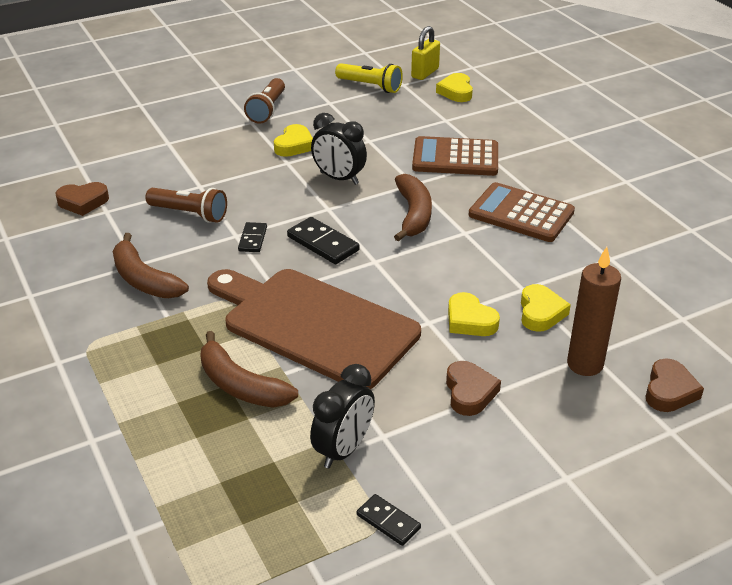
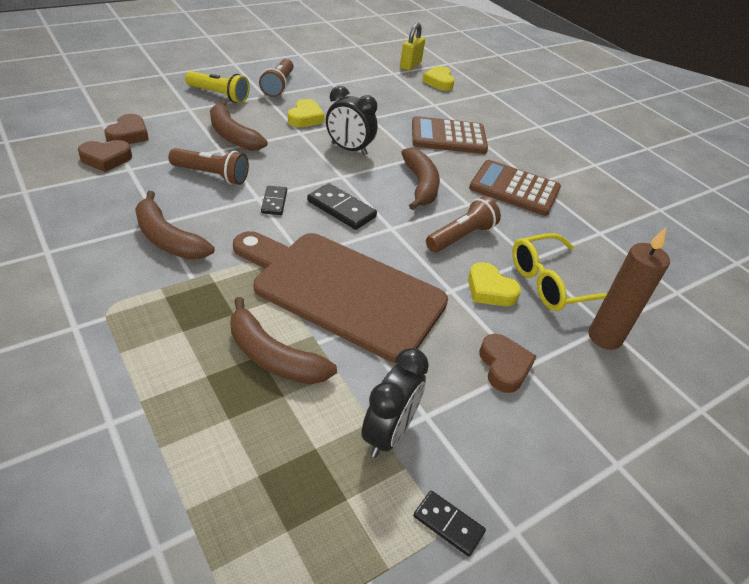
camera: 10 degrees left, 5 degrees up
yellow flashlight [335,63,403,93] -> yellow flashlight moved to [185,71,250,103]
yellow heart [521,284,571,332] -> yellow glasses [512,233,607,311]
brown heart [646,358,704,412] -> brown heart moved to [104,114,149,144]
none -> brown banana [210,100,268,151]
none -> brown flashlight [426,196,501,252]

